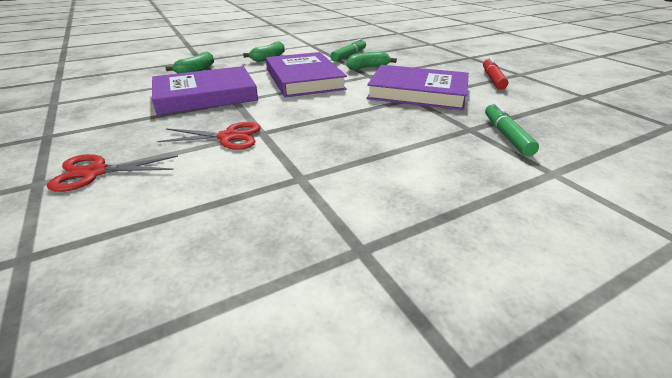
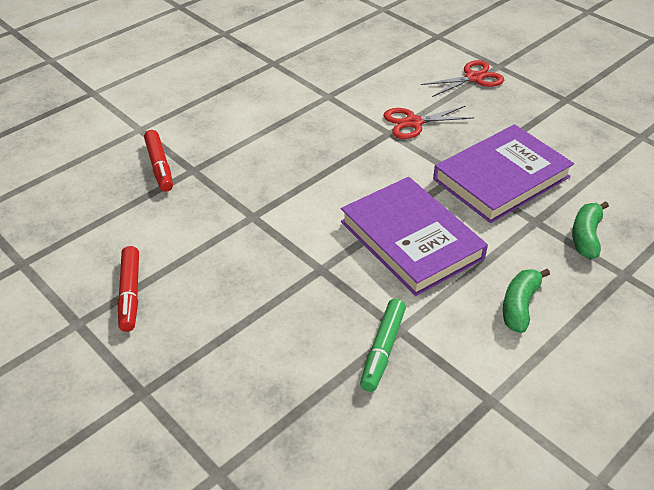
camera: 165 degrees right, 10 degrees up
green banana [346,52,397,70] -> none
purple book [367,65,469,110] -> none
green marker [485,103,539,156] -> red marker [144,130,173,192]

